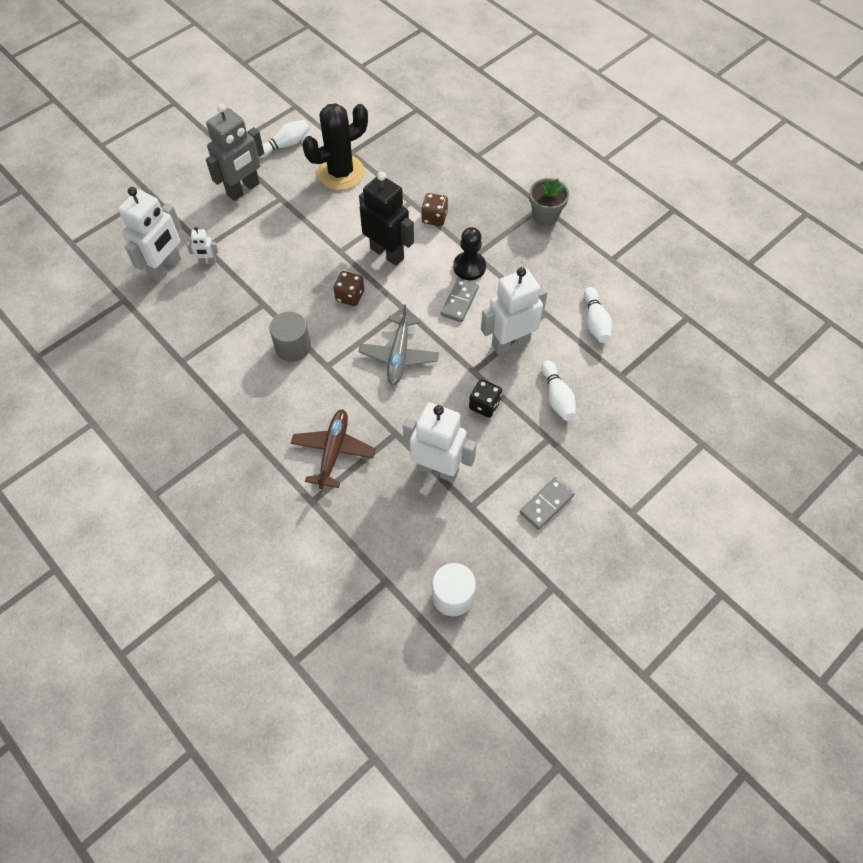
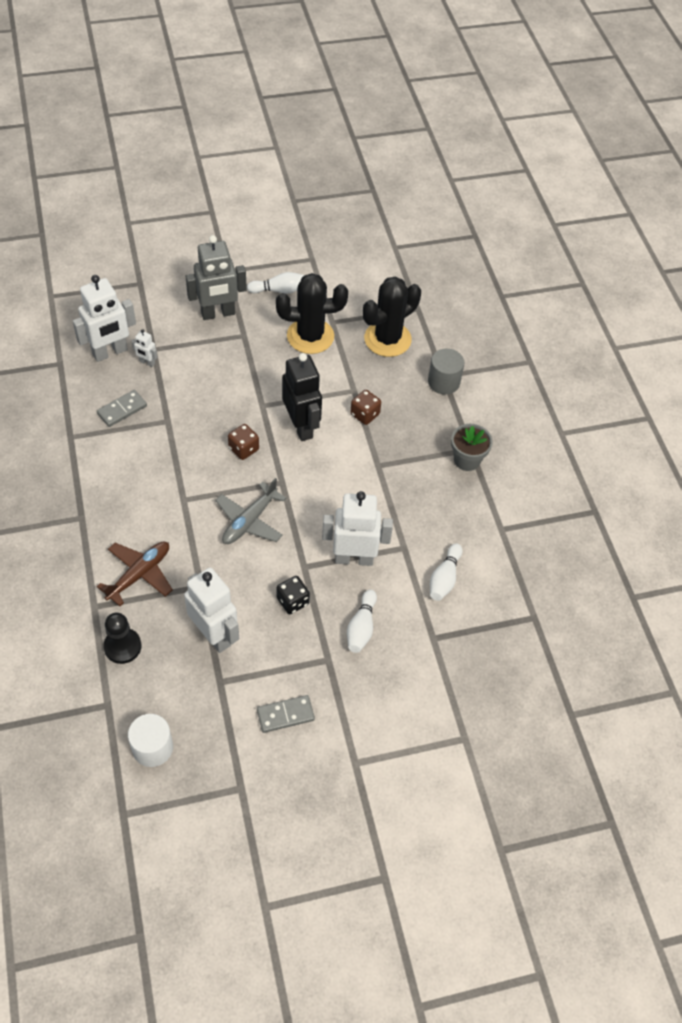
camera: 25 degrees right, 5 degrees down
grey cylinder [269,312,311,362] -> grey cylinder moved to [428,349,464,394]
grey domino [441,278,479,322] -> grey domino moved to [97,390,147,427]
black pawn [453,227,486,280] -> black pawn moved to [103,613,141,664]
none -> black cactus [363,276,421,357]

